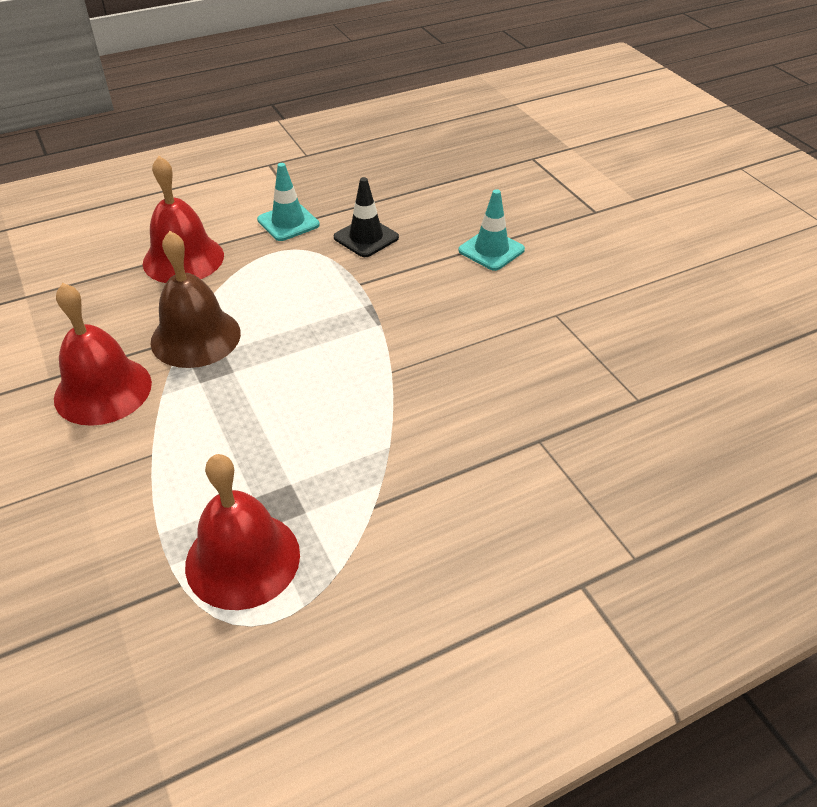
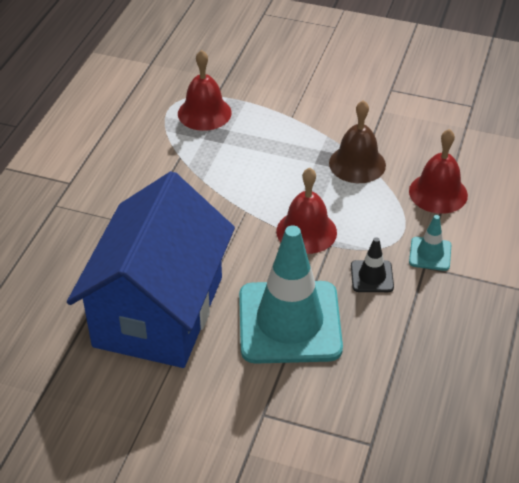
camera: 135 degrees right, 0 degrees up
red bell [54,283,152,426] -> red bell moved to [276,167,337,254]
turquoise traffic cone [458,189,525,271] -> turquoise traffic cone [239,225,343,364], size x2.33
none -> blue house [67,171,235,368]

